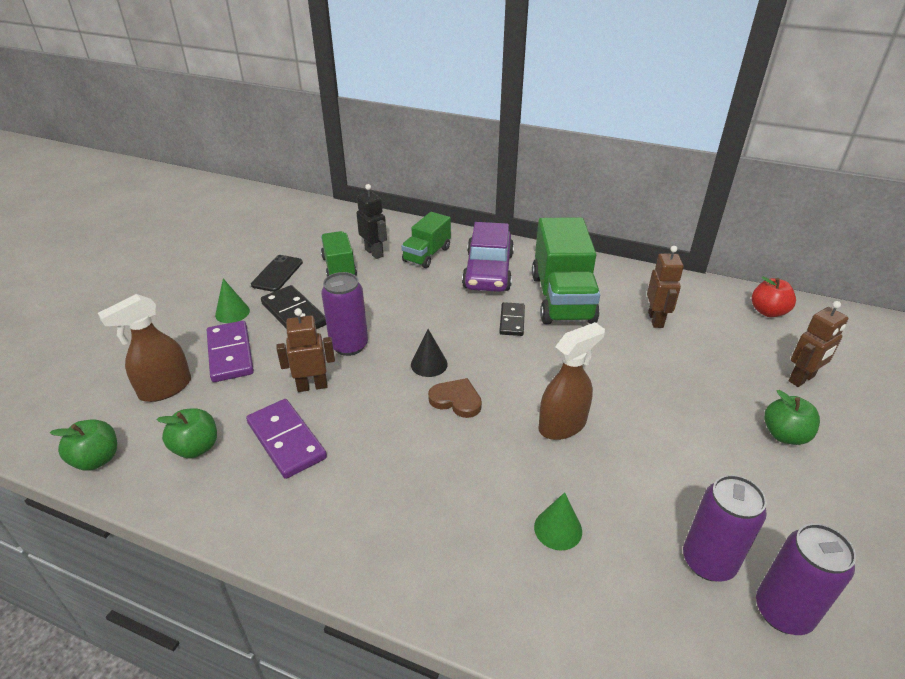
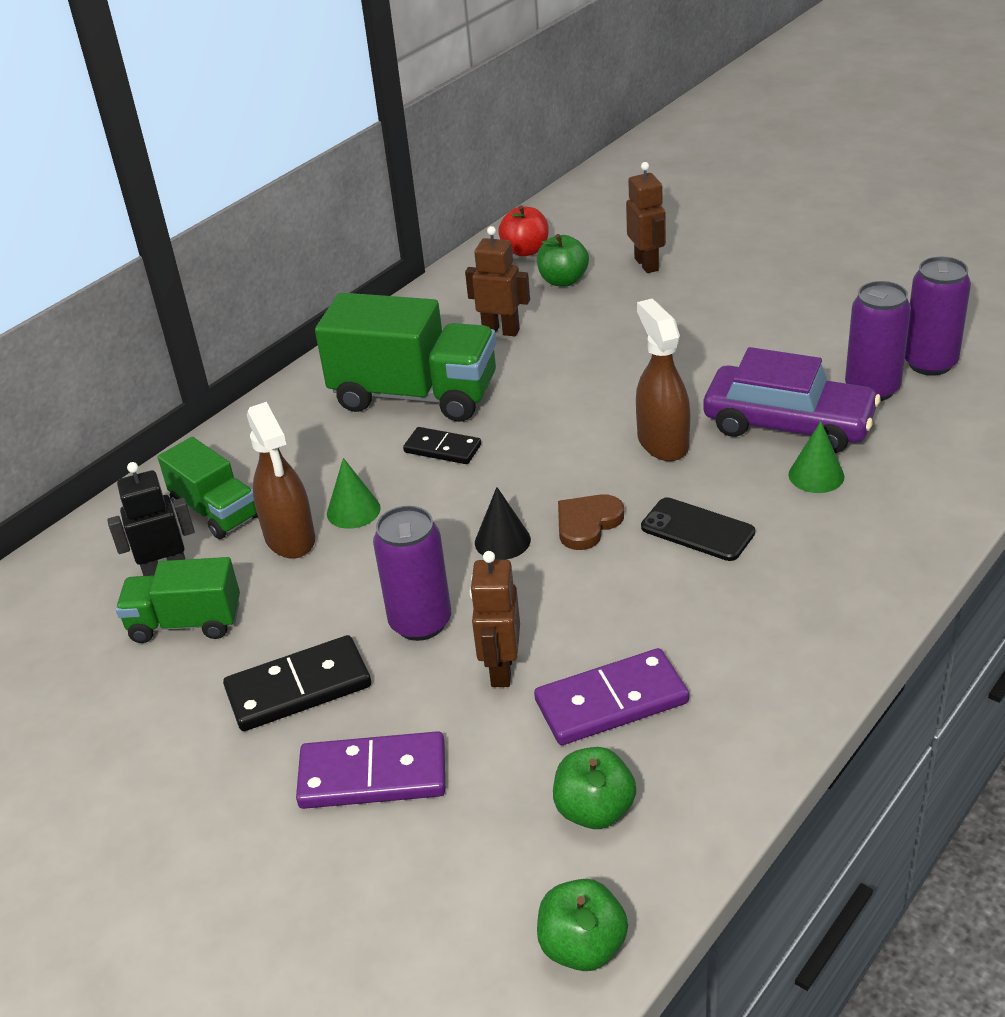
camera: 70 degrees left, 0 degrees up
brown spray bottle [98,294,191,402] -> brown spray bottle moved to [247,402,315,559]
green cone [215,279,250,323] -> green cone moved to [327,458,381,529]
black phone [251,255,303,292] -> black phone moved to [641,497,755,561]
purple car [462,222,514,292] -> purple car moved to [703,347,880,453]
green apple [764,390,820,445] -> green apple moved to [537,234,589,287]

